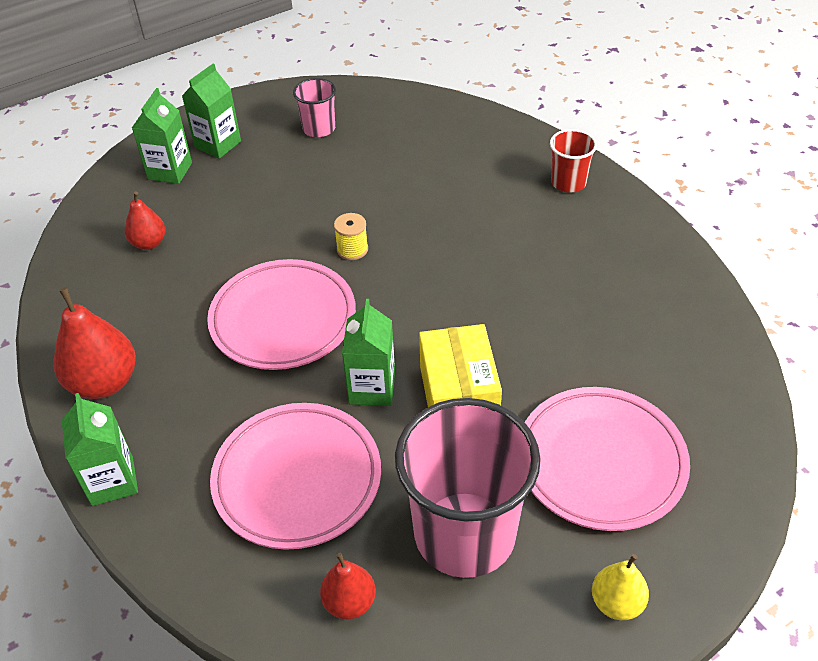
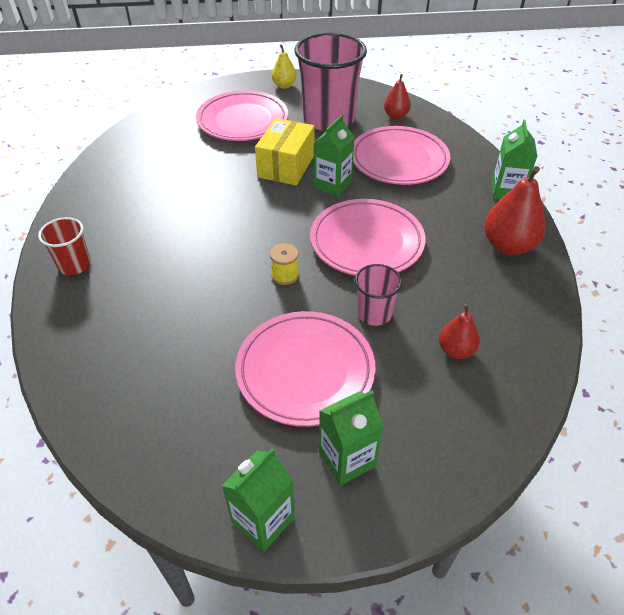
camera: 155 degrees left, 0 degrees up
green carton [132,88,192,184] -> green carton moved to [222,448,295,552]
pink cup [293,78,336,137] -> pink cup moved to [355,264,402,326]
none -> pink plate [235,311,376,427]

